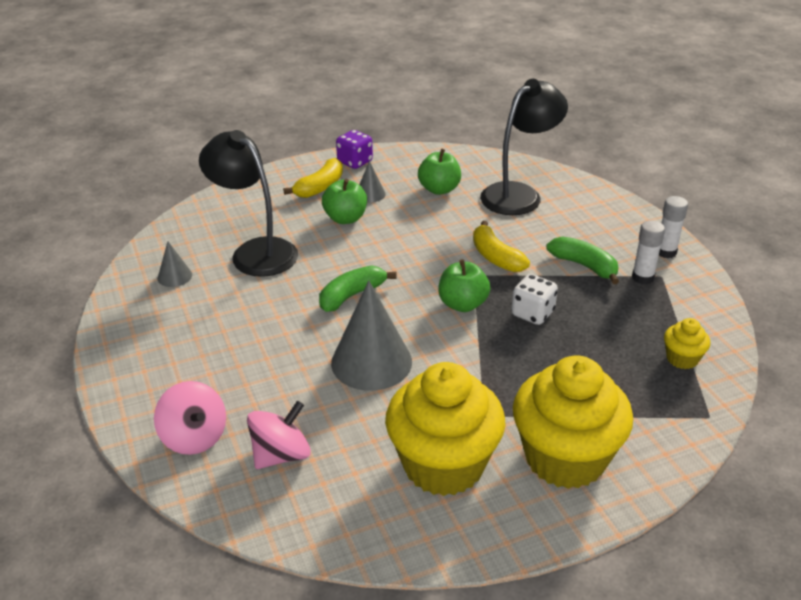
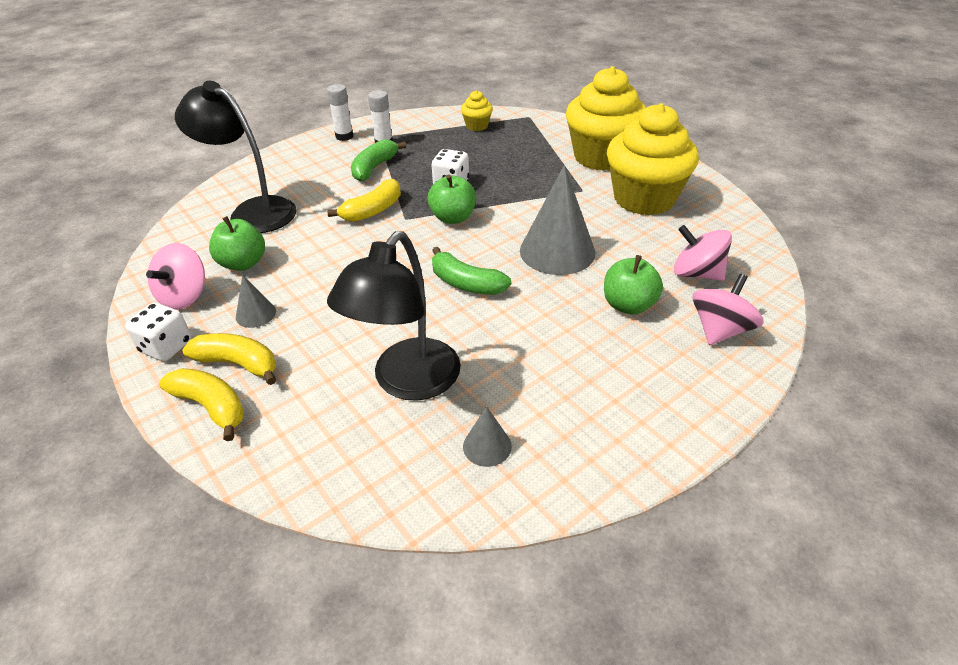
camera: 105 degrees left, 5 degrees up
green apple [322,179,367,224] -> green apple moved to [604,255,663,314]
purple dice [336,130,373,169] -> white dice [125,302,191,361]
none -> pink spinning top [146,243,205,310]
none -> yellow banana [159,368,244,441]

